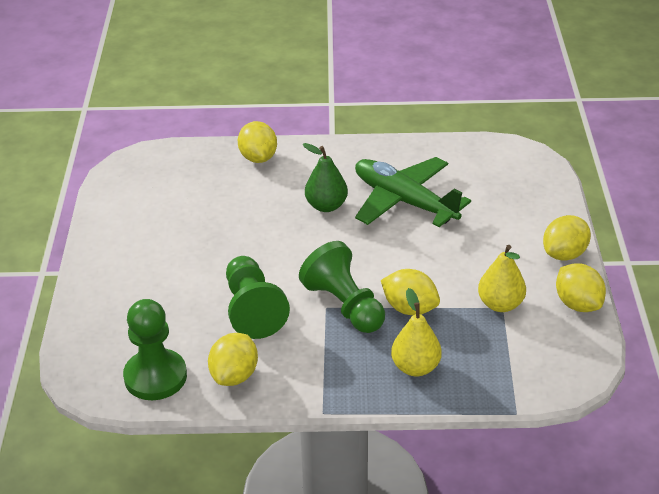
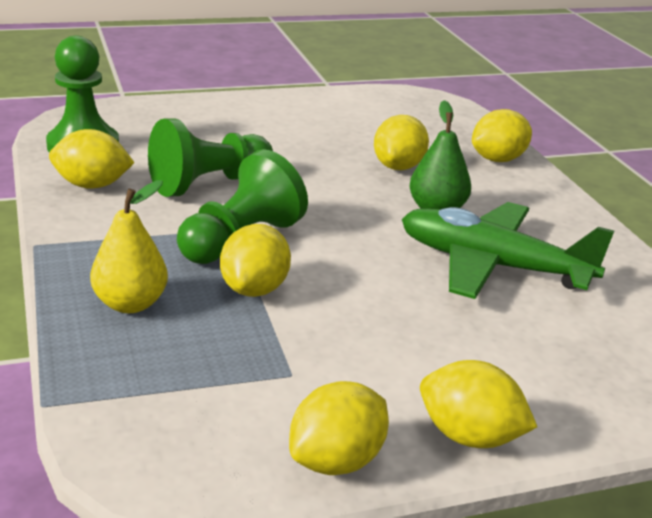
camera: 70 degrees right, 10 degrees down
green plane [355,157,471,227] -> green plane turned 90 degrees counterclockwise [401,202,614,299]
yellow pear [478,245,526,312] -> none
none -> yellow lemon [374,115,429,170]

